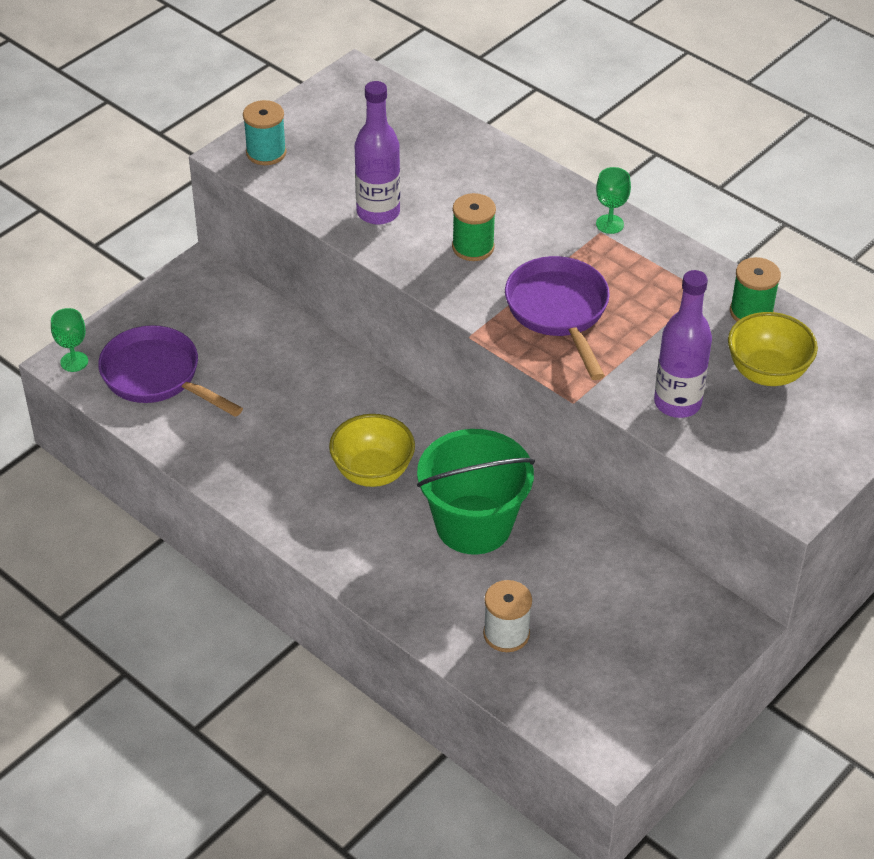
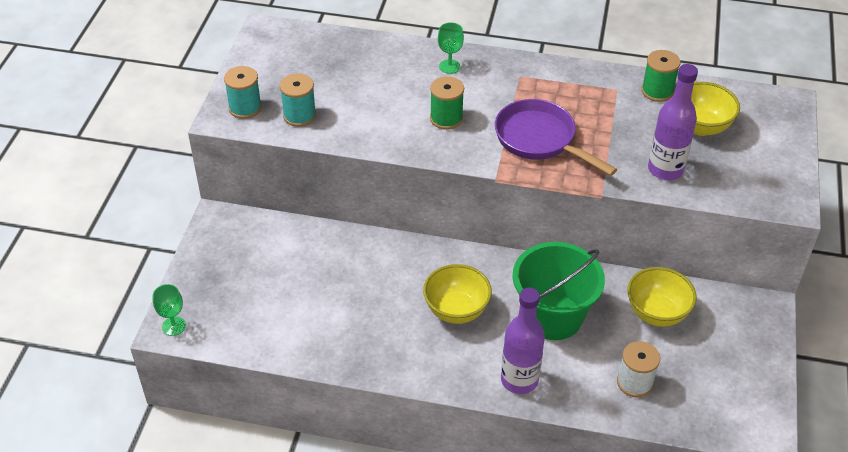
camera: 30 degrees left, 0 degrees up
purple pan [98,325,243,417] -> none
purple bottle [355,81,400,225] -> purple bottle moved to [501,288,545,394]
green goblet [596,167,631,234] -> green goblet moved to [438,22,464,74]
none -> turquoise spool [280,74,316,127]
none -> yellow bowl [627,267,697,327]

